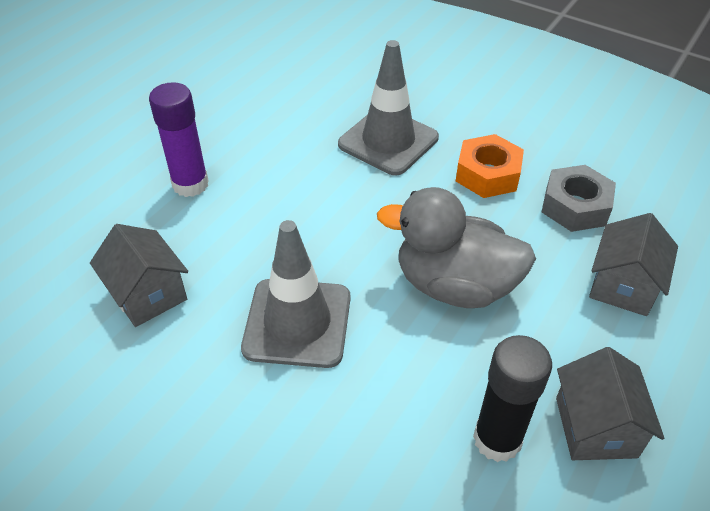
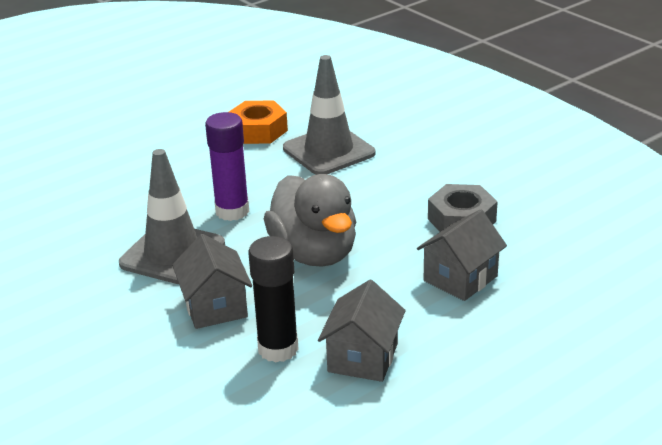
camera: 20 degrees right, 15 degrees down
grey house [90,224,188,327] -> grey house moved to [172,234,252,329]
purple glue stick [149,82,209,197] -> purple glue stick moved to [205,112,249,221]
grey duck [377,187,536,308] -> grey duck turned 150 degrees counterclockwise [264,174,356,267]
orange nut [456,134,524,198] -> orange nut moved to [229,101,288,144]

